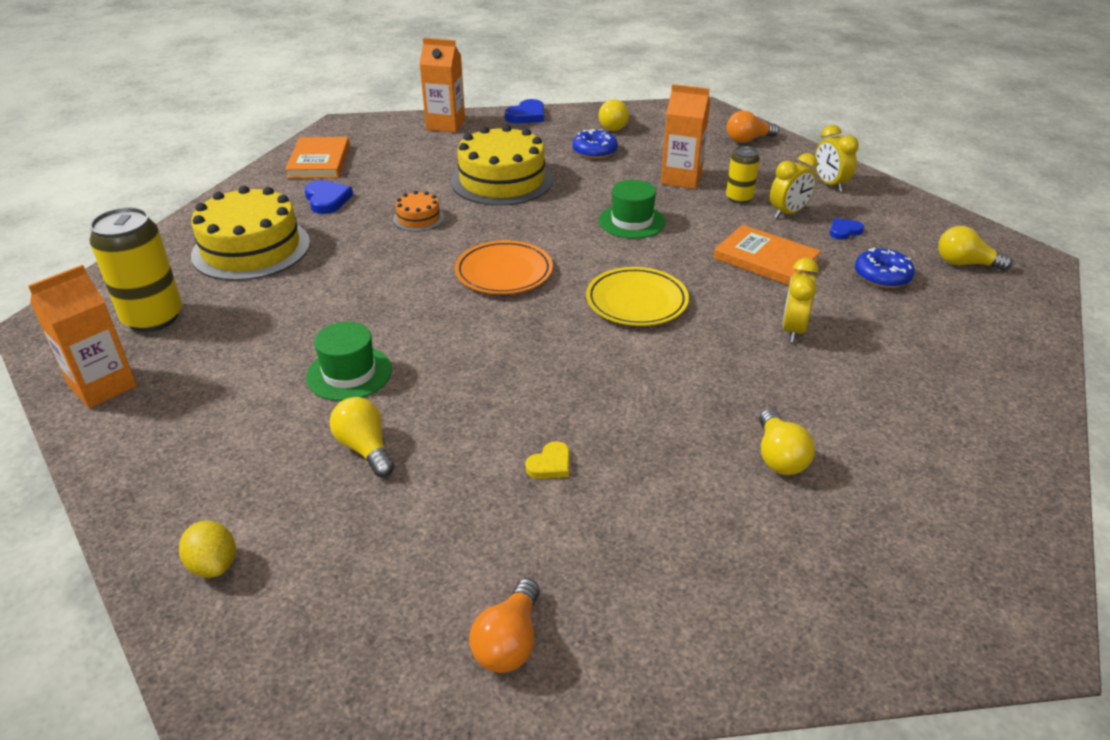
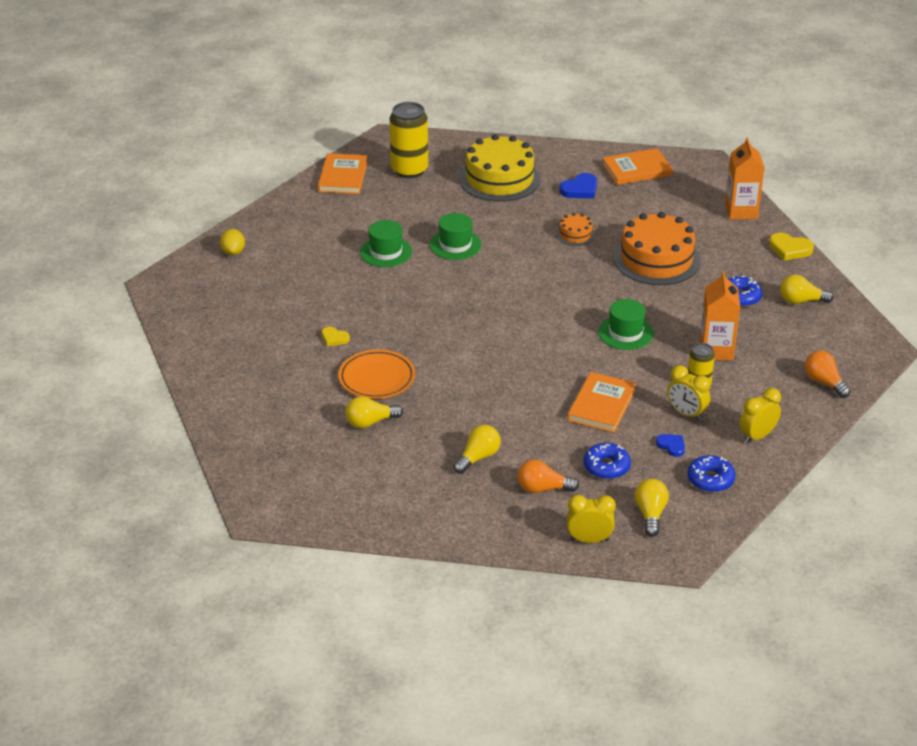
camera: 75 degrees right, 0 degrees up
orange carton [28,265,137,409] -> orange book [318,153,368,194]
yellow lemon [179,520,236,578] -> yellow lemon turned 45 degrees counterclockwise [220,229,245,255]
yellow light bulb [330,397,395,477] -> yellow light bulb moved to [453,425,501,474]
yellow cake [451,125,553,206] -> orange cake [614,212,700,285]
orange plate [455,240,553,294] -> orange plate moved to [338,349,415,399]
orange light bulb [469,578,540,673] -> orange light bulb moved to [517,460,579,493]
blue heart [505,99,544,124] -> yellow heart [769,233,814,261]
yellow plate [586,267,689,326] -> none
yellow clock [782,258,819,342] -> yellow clock moved to [567,495,616,543]
none -> green hat [430,213,481,260]
none -> blue donut [687,455,735,492]

